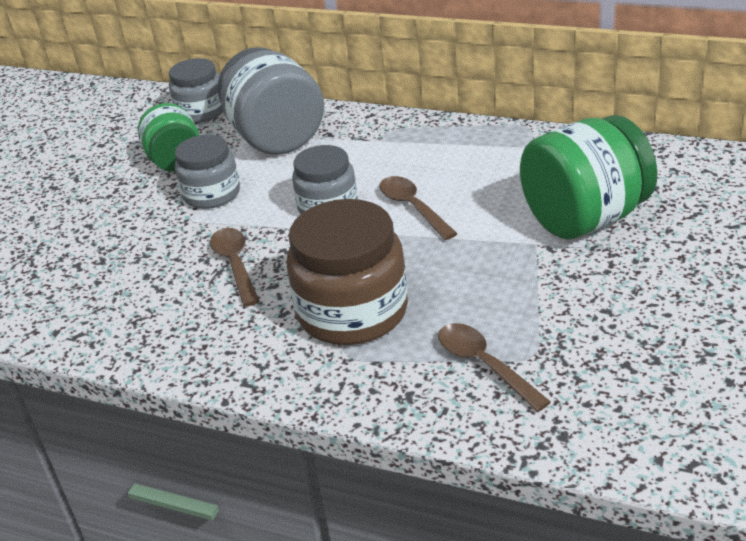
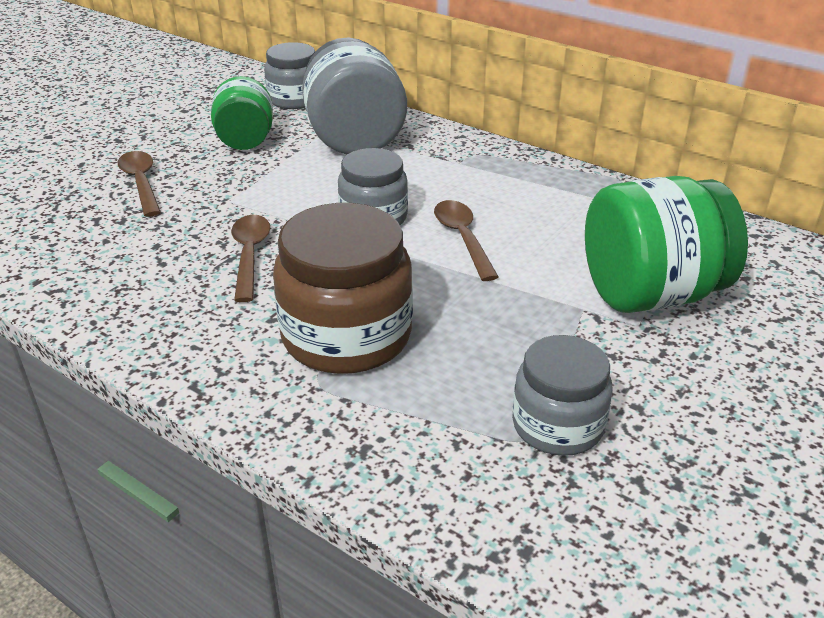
camera: 10 degrees right, 0 degrees up
grey jar [175,134,240,209] -> grey jar moved to [512,335,613,456]
brown spoon [438,323,551,412] -> brown spoon moved to [118,151,161,217]

